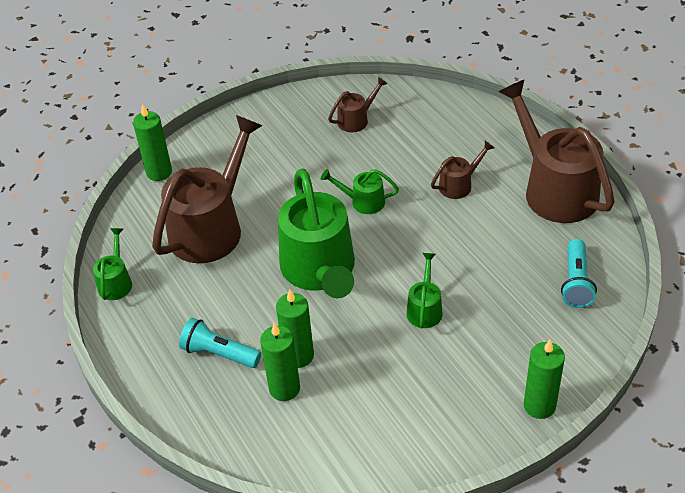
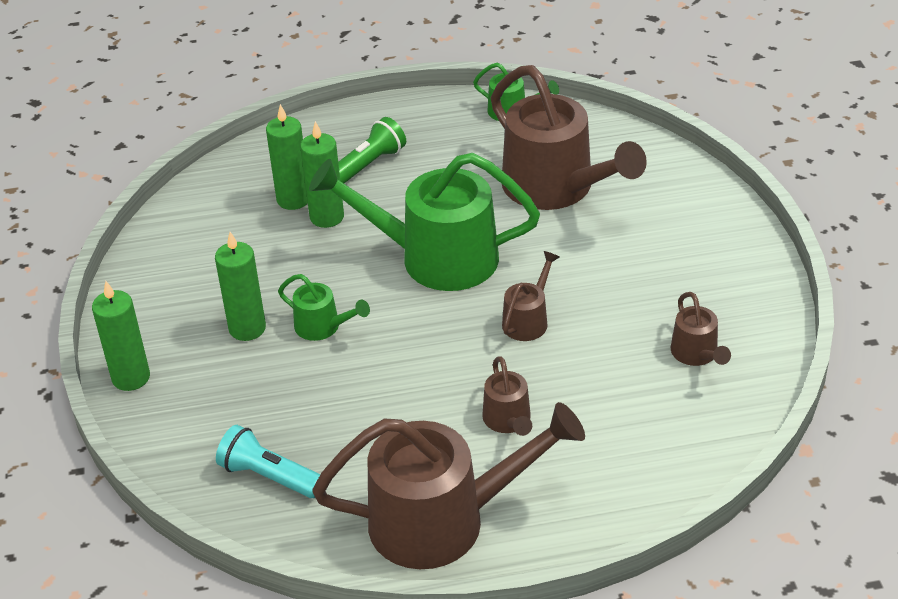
camera: 110 degrees right, 5 degrees down
green candle [133,104,172,181] -> green candle moved to [215,232,266,341]
turquoise flashlight [179,318,261,368] -> green flashlight [338,117,406,183]
green watering can [321,169,399,214] -> brown watering can [502,251,559,341]

